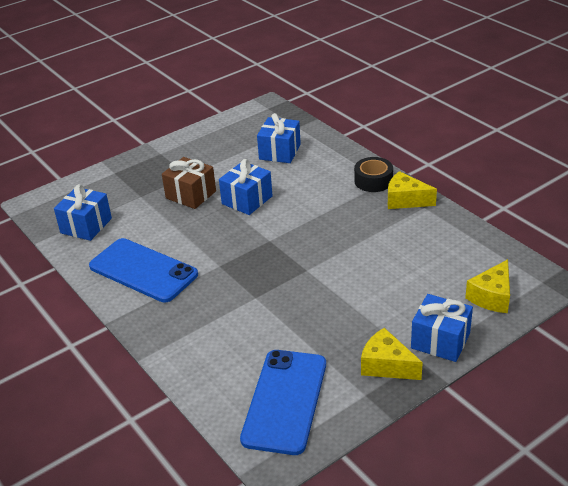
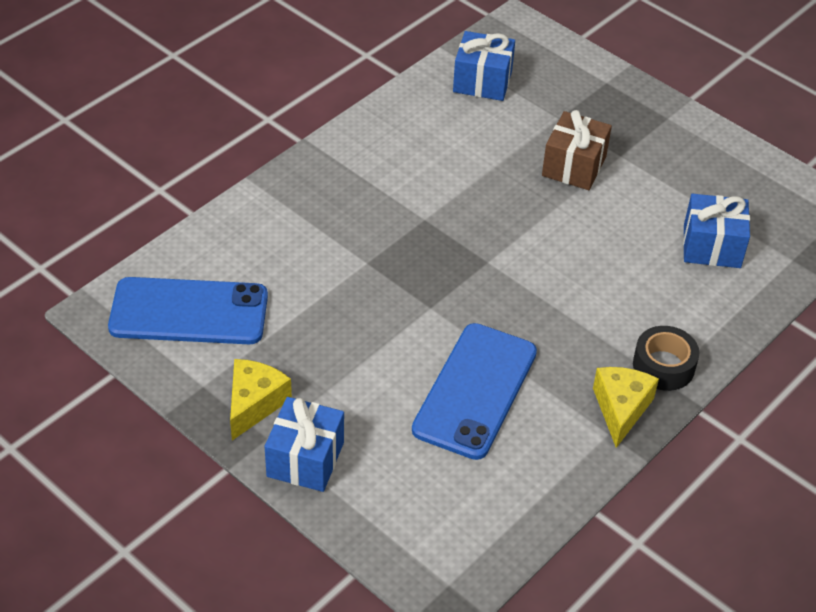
camera: 75 degrees right, 10 degrees up
blue phone [89,238,198,302] -> blue phone moved to [412,323,537,460]
blue gift [219,159,273,215] -> none
yellow cheese [465,259,510,313] -> none

